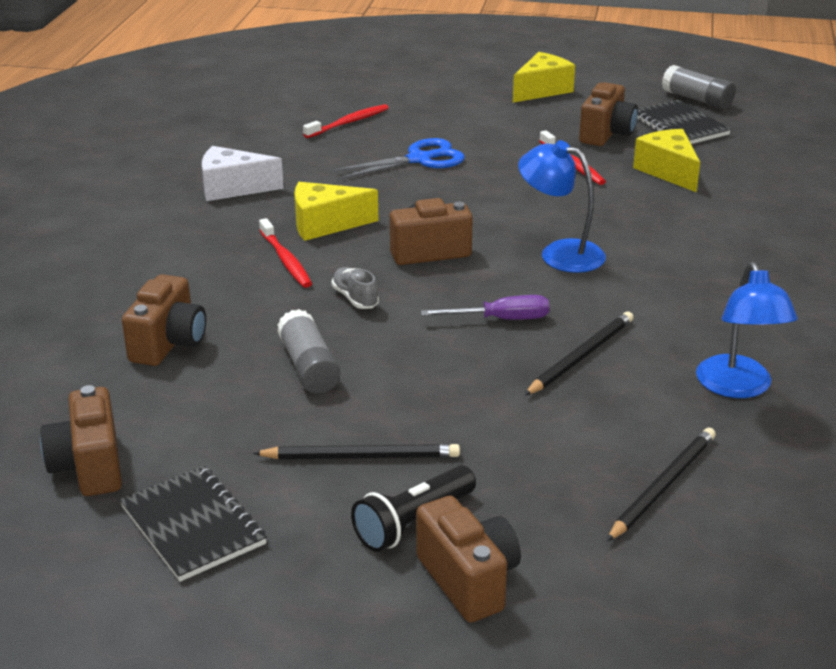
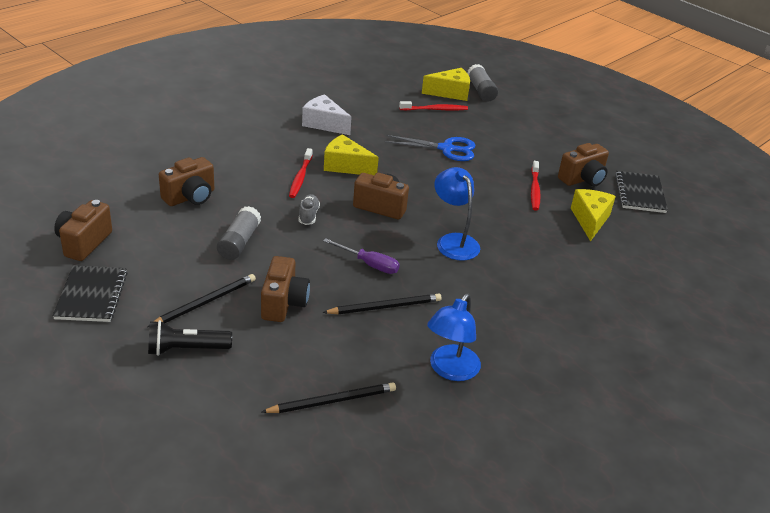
camera: 30 degrees right, 5 degrees up
black pencil [253,444,460,459] -> black pencil turned 75 degrees counterclockwise [147,274,256,327]
brown camera [416,496,521,623] -> brown camera moved to [261,256,310,322]
yellow cheese [513,52,575,103] -> yellow cheese moved to [422,68,470,101]
grey glue stick [662,65,736,110] -> grey glue stick moved to [467,64,498,102]

